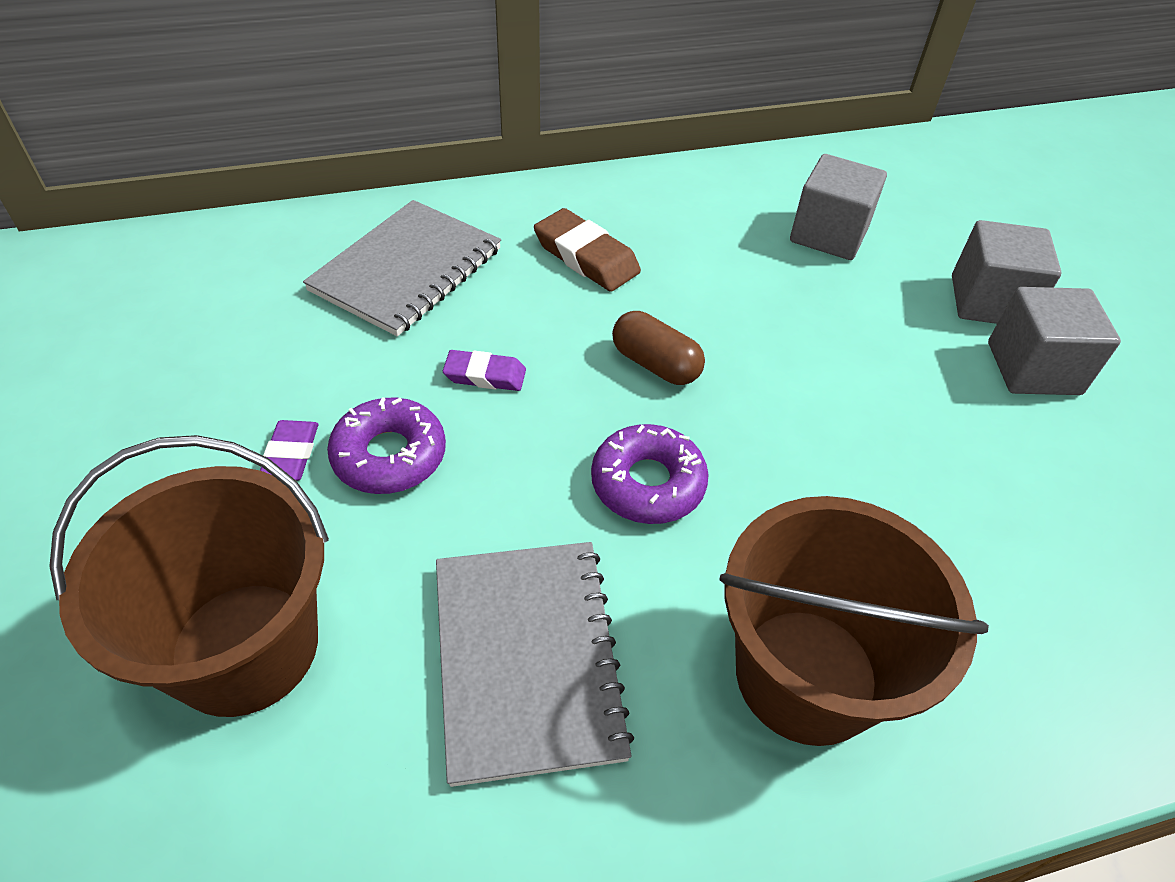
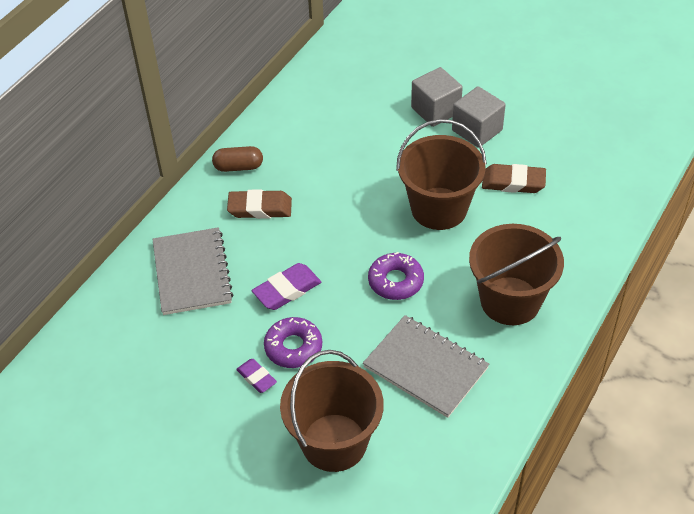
camera: 40 degrees left, 0 degrees up
purple eraser [443,350,526,391] -> purple eraser [252,263,321,310], size x1.60
brown capsule [612,311,705,385] -> brown capsule moved to [212,146,263,172]
grey cube [790,154,887,260] -> none
none -> brown bucket [396,119,487,230]
none -> brown eraser [482,164,546,193]

